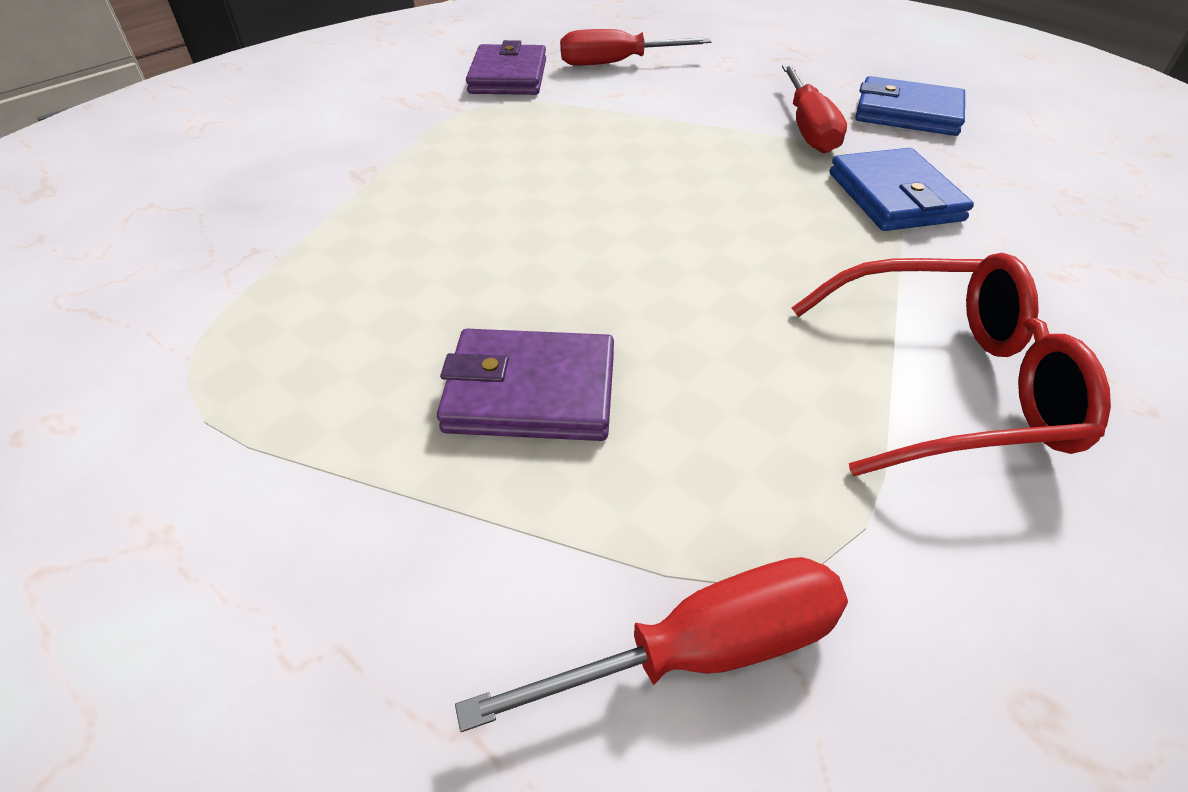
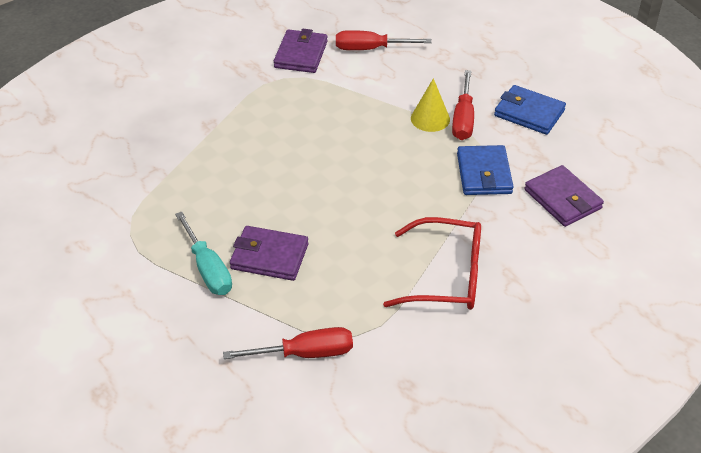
camera: 10 degrees right, 0 degrees up
none -> turquoise screwdriver [175,212,232,295]
none -> yellow cone [411,78,450,132]
none -> purple wallet [524,165,604,227]

